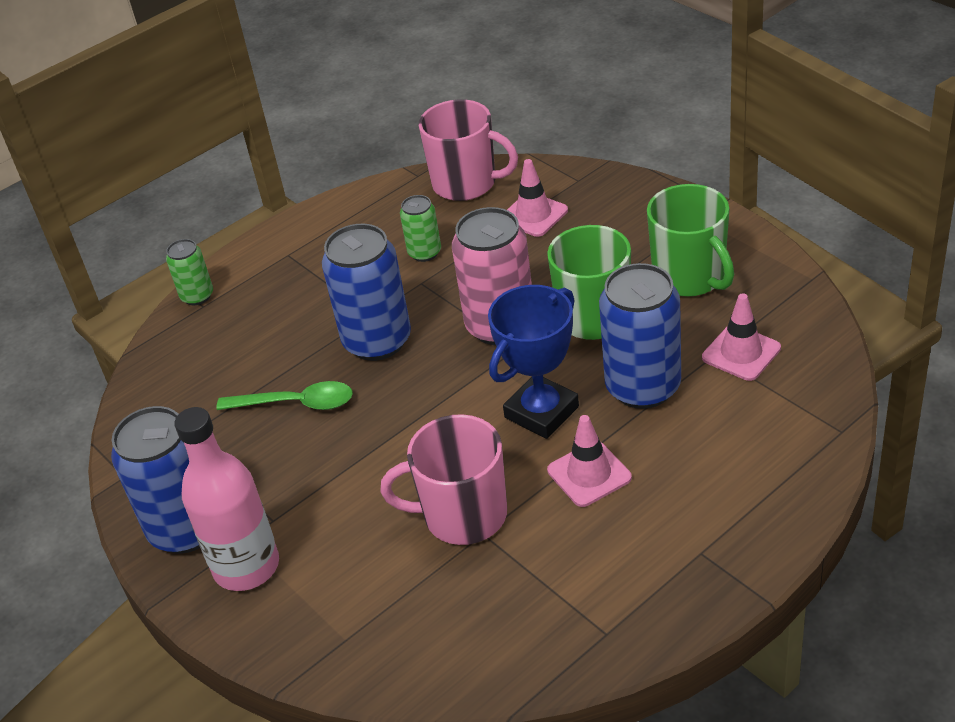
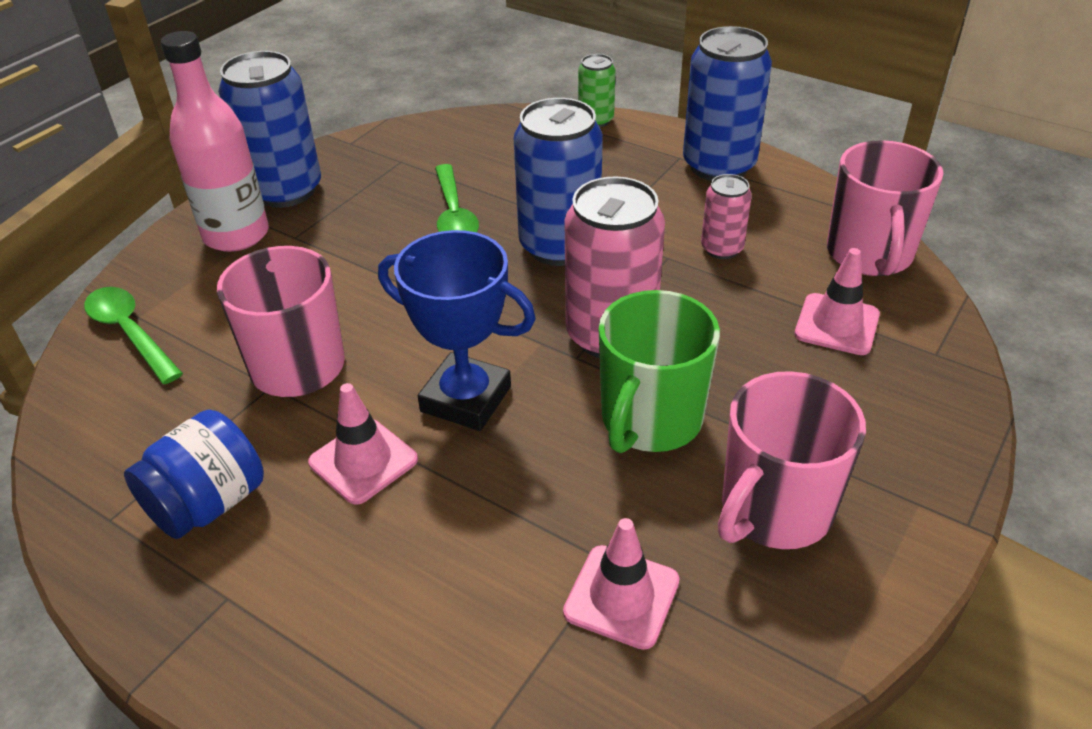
camera: 70 degrees right, 0 degrees up
green can [400,195,441,262] -> pink can [701,174,752,259]
blue can [599,263,681,409] -> blue can moved to [683,26,772,181]
green mug [647,184,734,297] -> pink mug [718,371,866,549]
none -> green spoon [84,287,183,384]
none -> blue jar [124,409,264,539]

